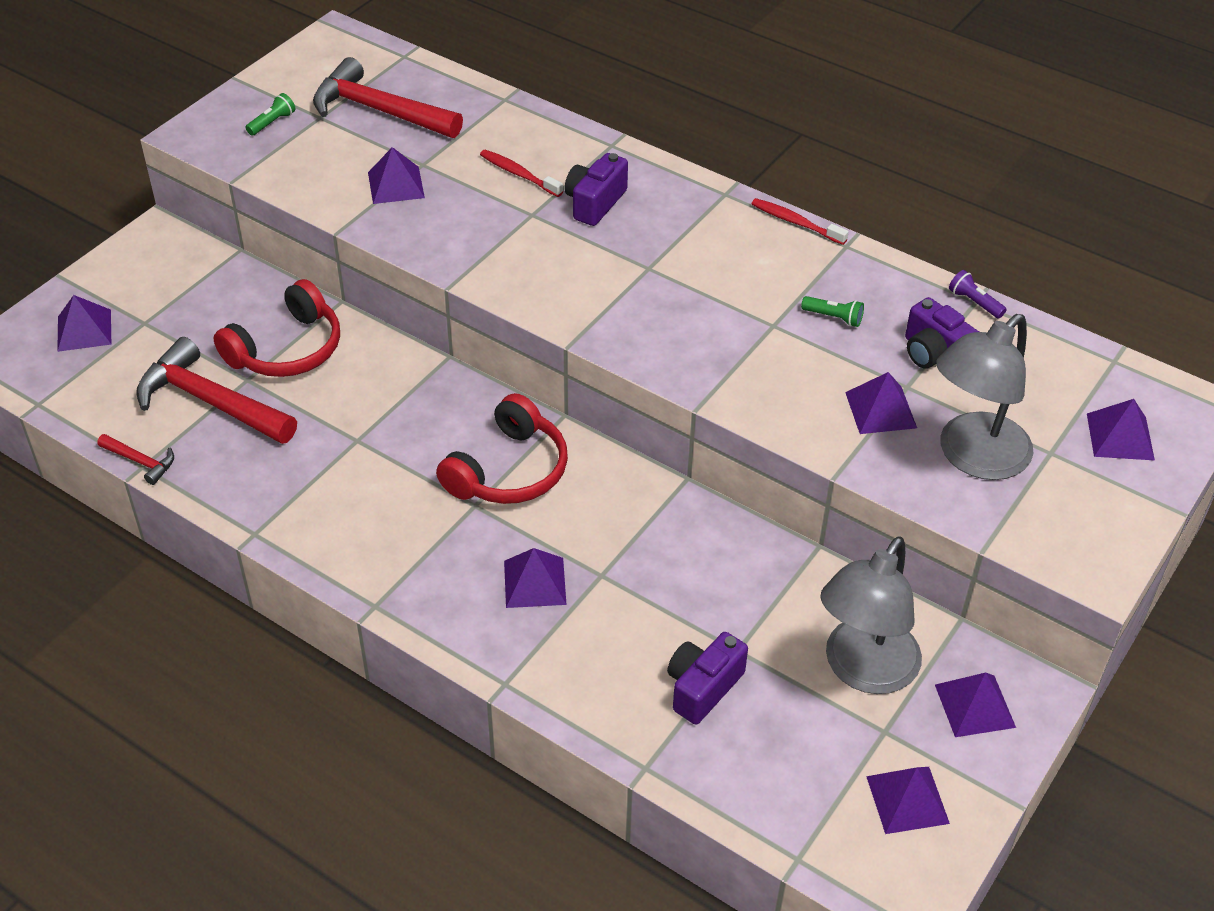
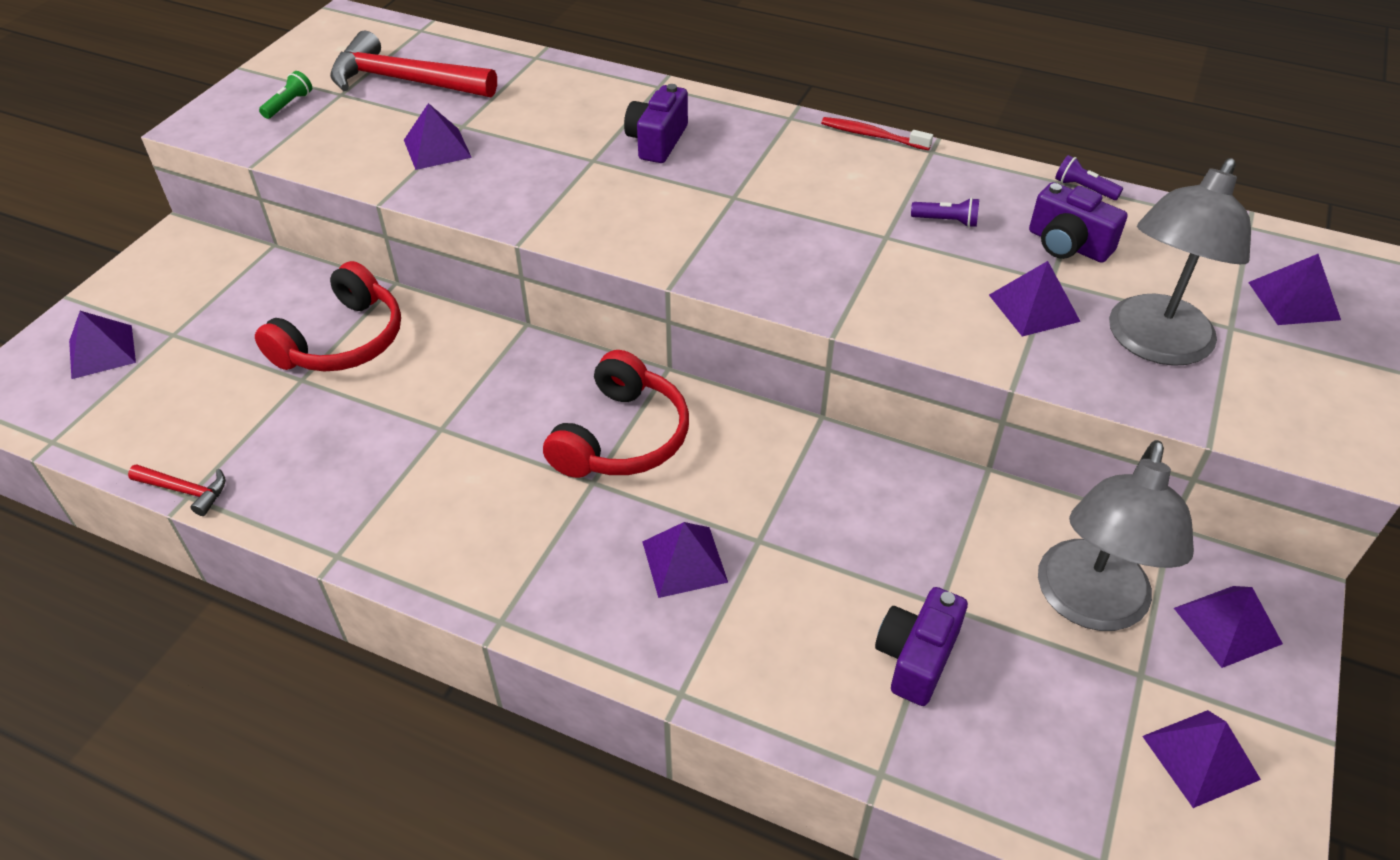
camera: 10 degrees left, 0 degrees up
red hammer [136,337,297,444] -> none
red toothbrush [480,150,563,197] -> none
green flashlight [801,296,864,327] -> purple flashlight [911,198,979,227]

